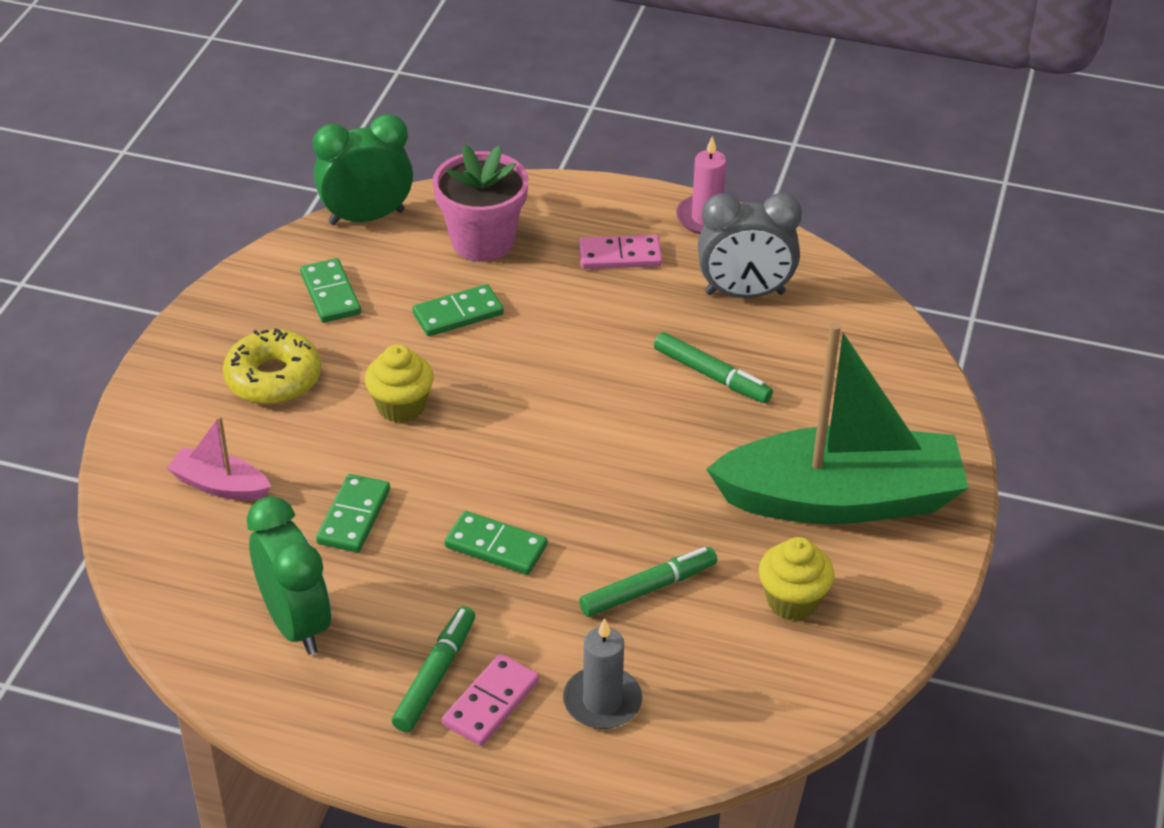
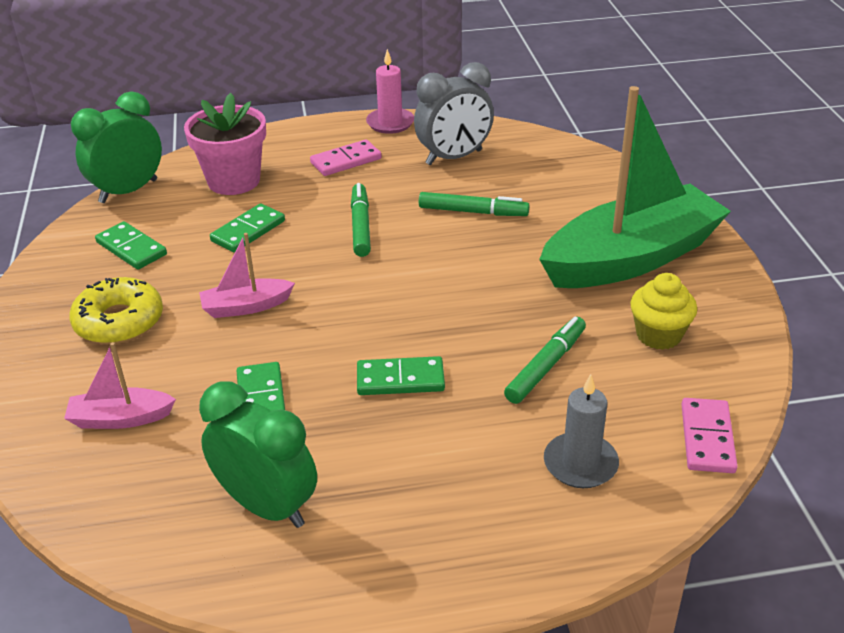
camera: 25 degrees left, 5 degrees down
yellow cupcake [365,344,434,423] -> pink boat [199,233,295,318]
green marker [392,606,475,732] -> green marker moved to [351,183,371,257]
pink domino [442,654,539,746] -> pink domino moved to [681,398,738,473]

